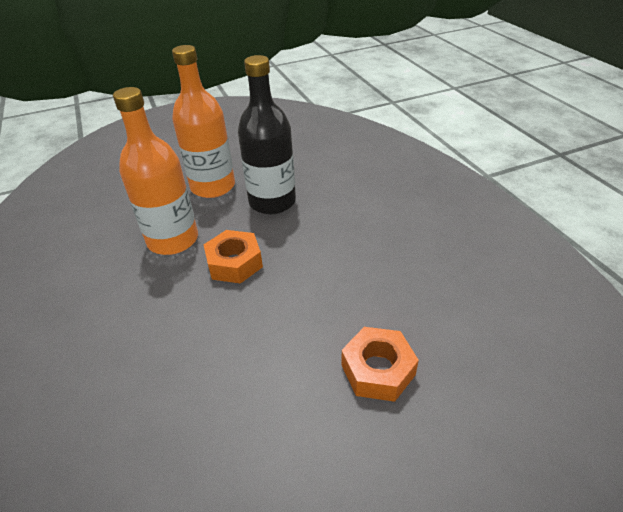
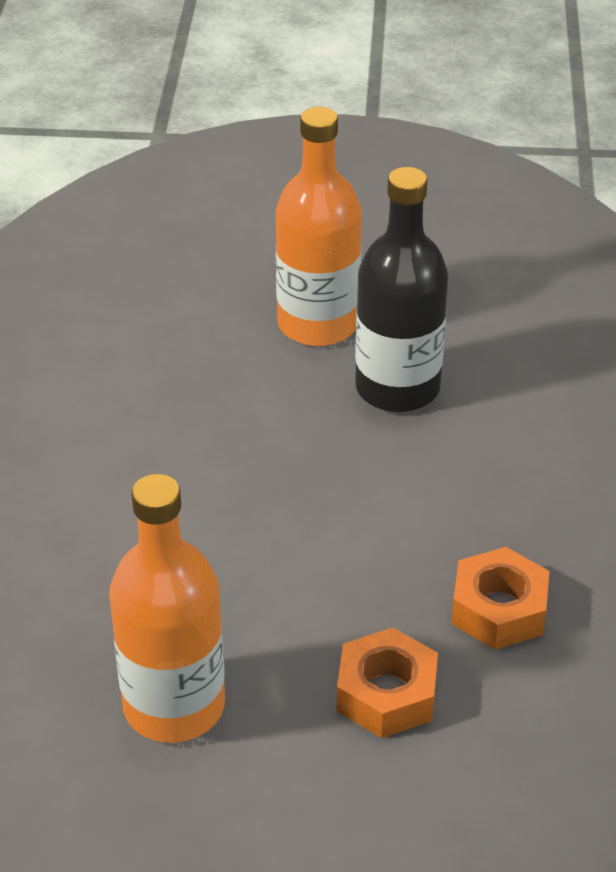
camera: 25 degrees right, 0 degrees up
orange bottle [113,87,198,255] -> orange bottle moved to [109,474,225,743]
orange nut [203,230,263,284] -> orange nut moved to [451,547,549,650]

